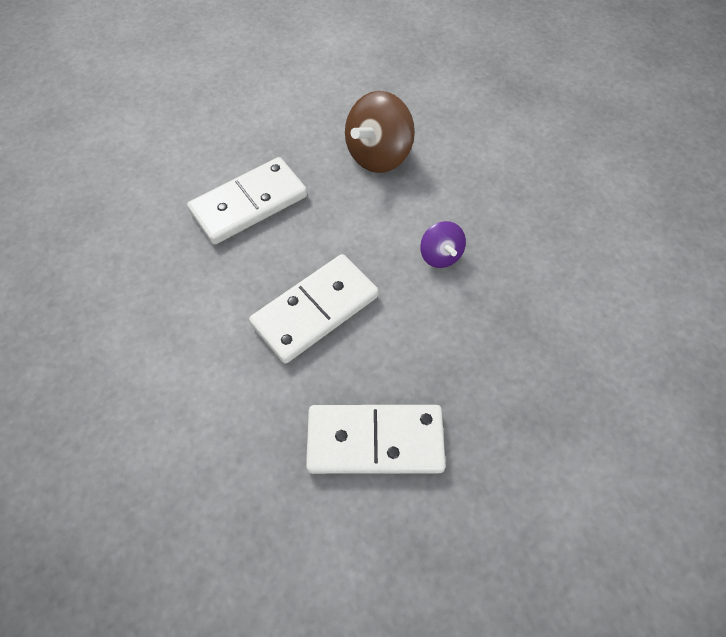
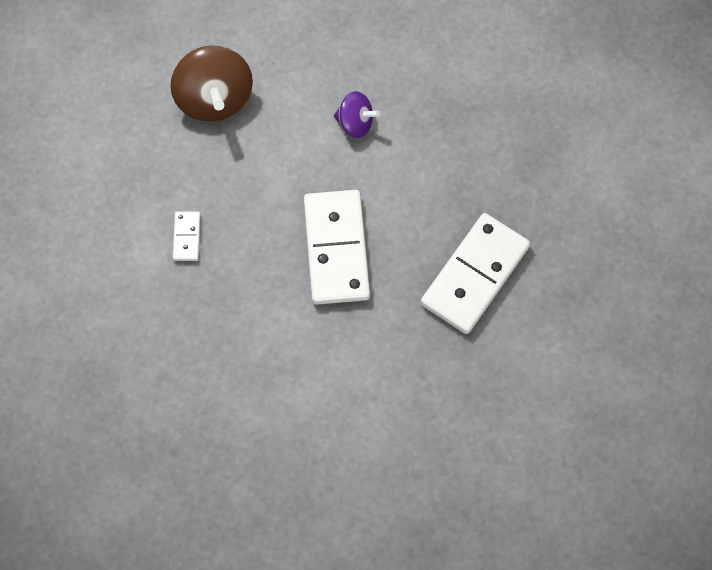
camera: 55 degrees left, 10 degrees up
white domino [187,157,307,244] -> white domino [173,211,201,261], size x0.45

